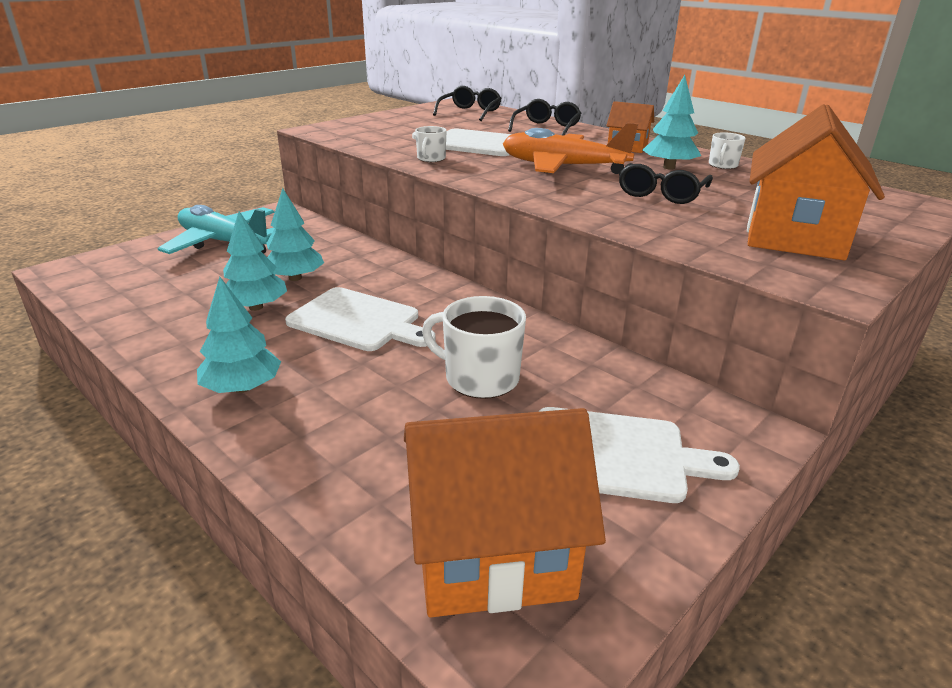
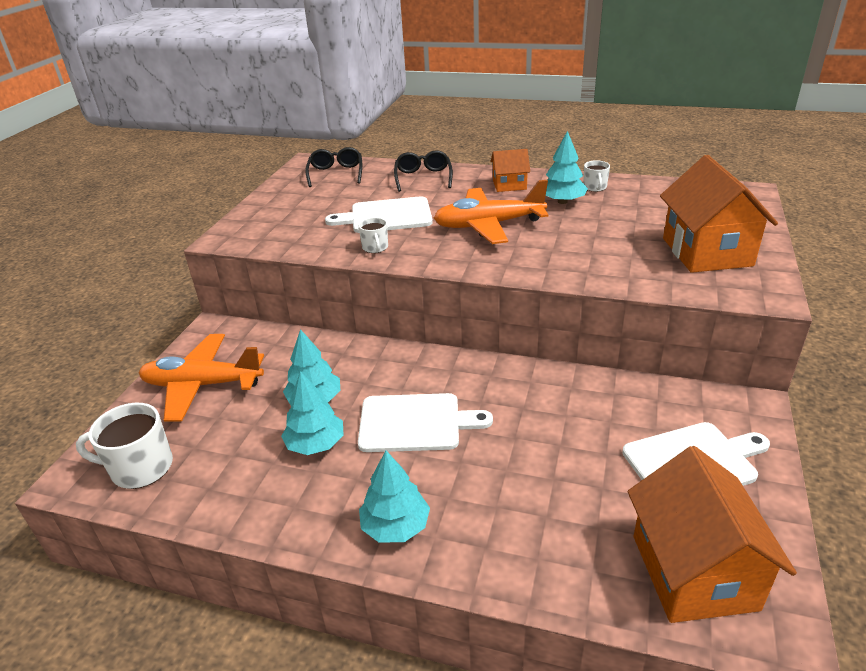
camera: 25 degrees left, 5 degrees up
turquoise plane [157,205,275,254] -> orange plane [139,334,264,422]
orange house [404,408,606,617] -> orange house turned 60 degrees counterclockwise [628,446,797,623]
white mug [422,296,526,399] -> white mug moved to [76,403,173,489]
black glasses [619,163,713,204] -> none

